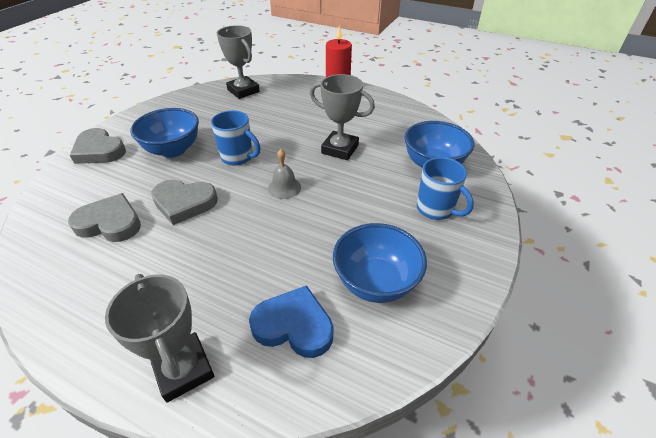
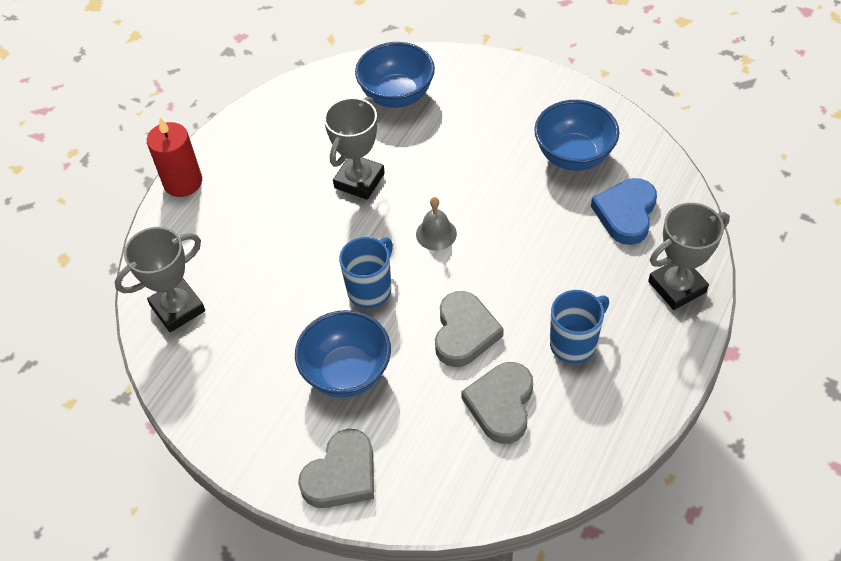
camera: 85 degrees left, 10 degrees up
blue mug [417,157,474,220] -> blue mug moved to [550,290,609,364]

